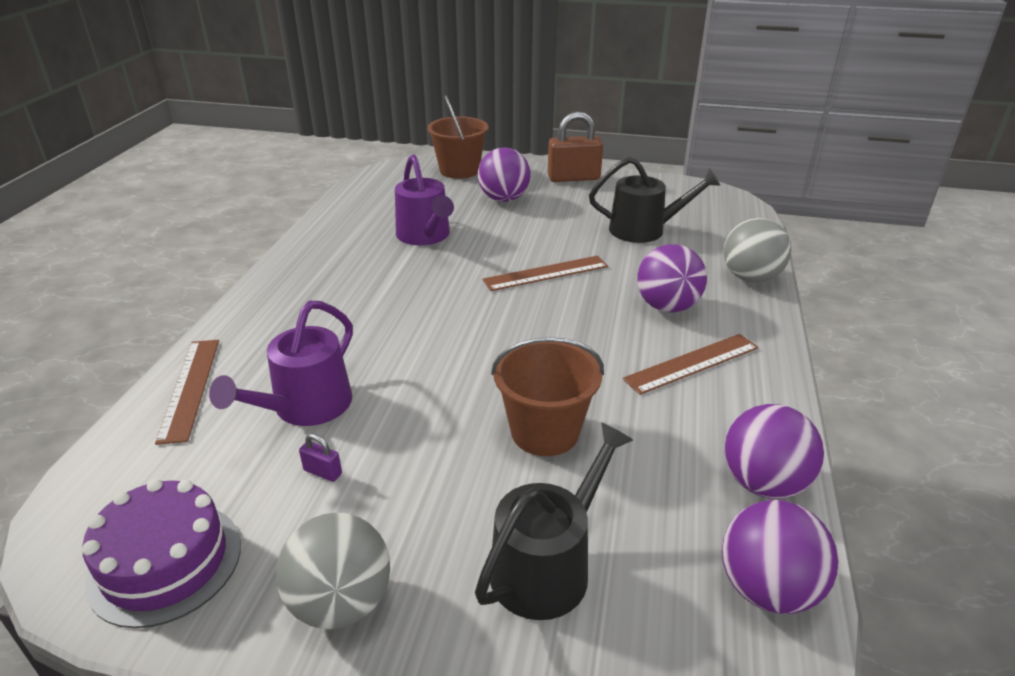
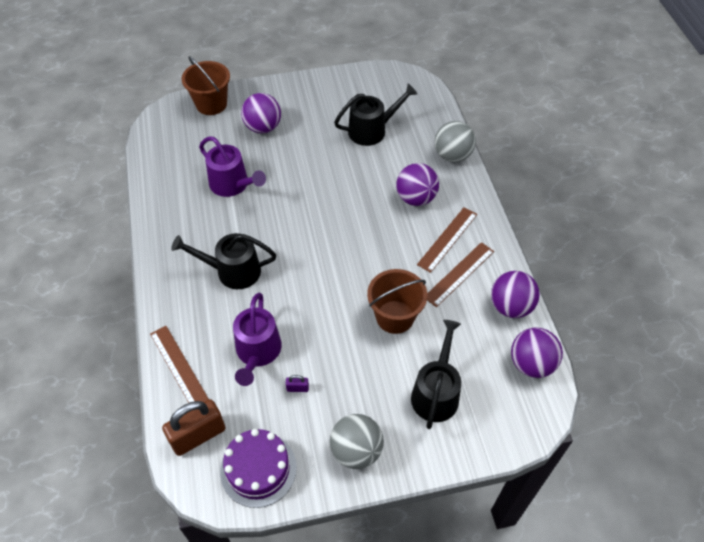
camera: 25 degrees left, 20 degrees up
brown ruler [483,255,608,291] -> brown ruler moved to [427,242,494,307]
brown padlock [548,112,603,182] -> brown padlock moved to [162,399,225,456]
none -> black watering can [171,233,276,289]

